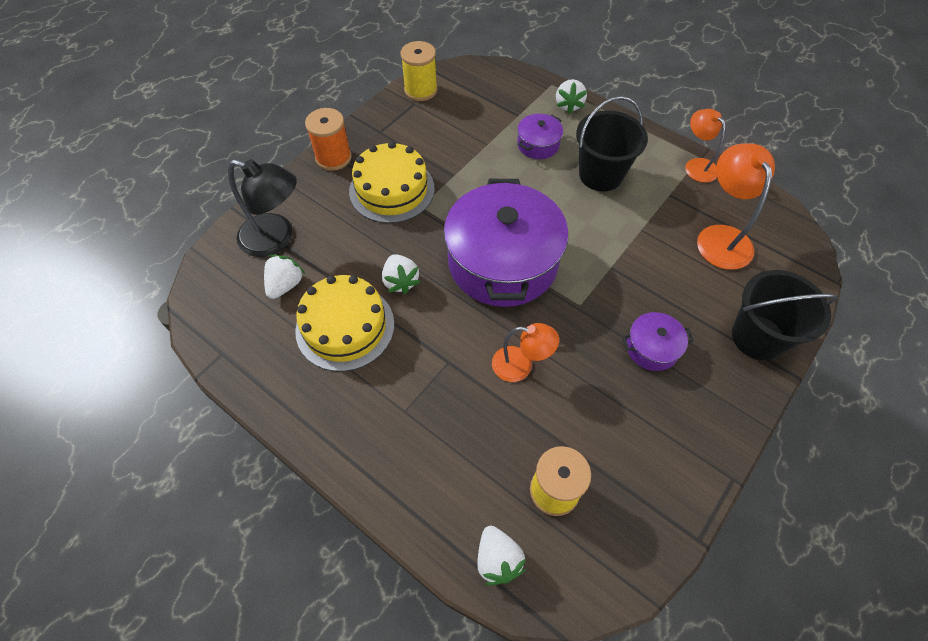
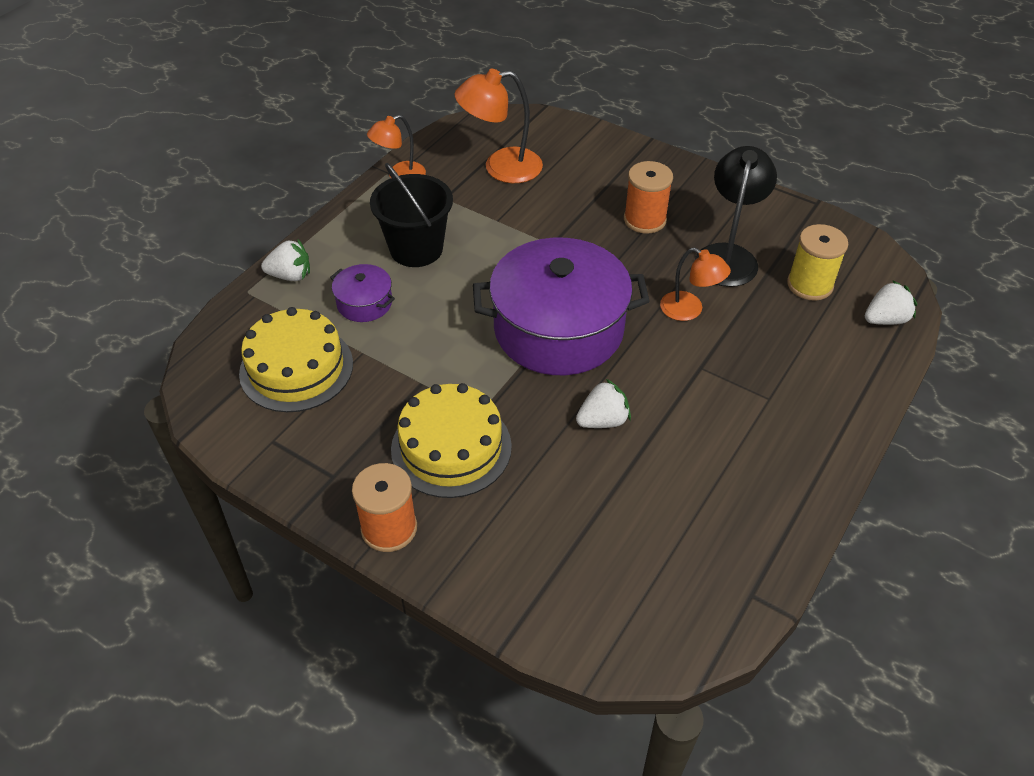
camera: 95 degrees left, 10 degrees down
black lamp [228,159,297,257] -> black lamp moved to [695,146,777,287]
white strawberry [264,255,305,299] -> none
yellow cake [295,275,394,371] -> yellow cake moved to [239,307,353,412]
yellow spool [401,41,437,101] -> none
orange lamp [492,323,559,382] -> orange lamp turned 120 degrees clockwise [660,248,731,321]
purple pot [622,312,694,371] -> orange spool [624,161,673,234]
black bucket [732,270,838,360] -> none

